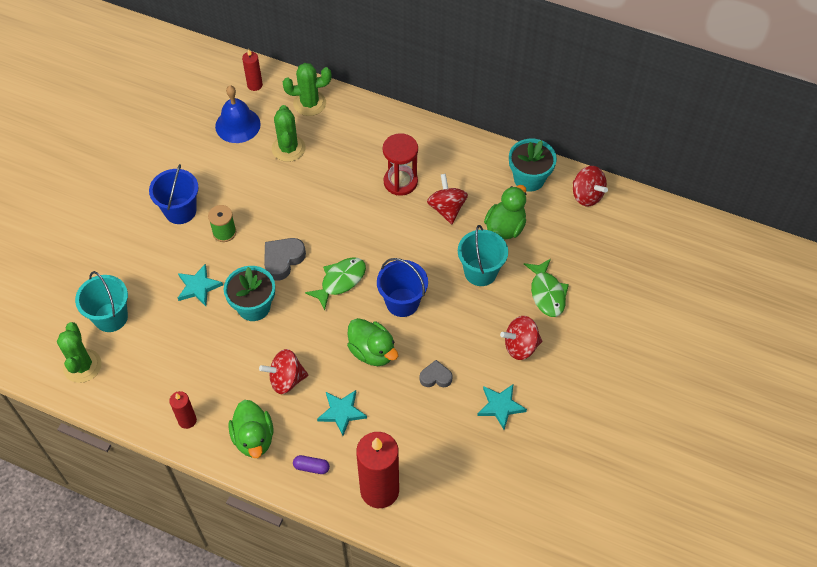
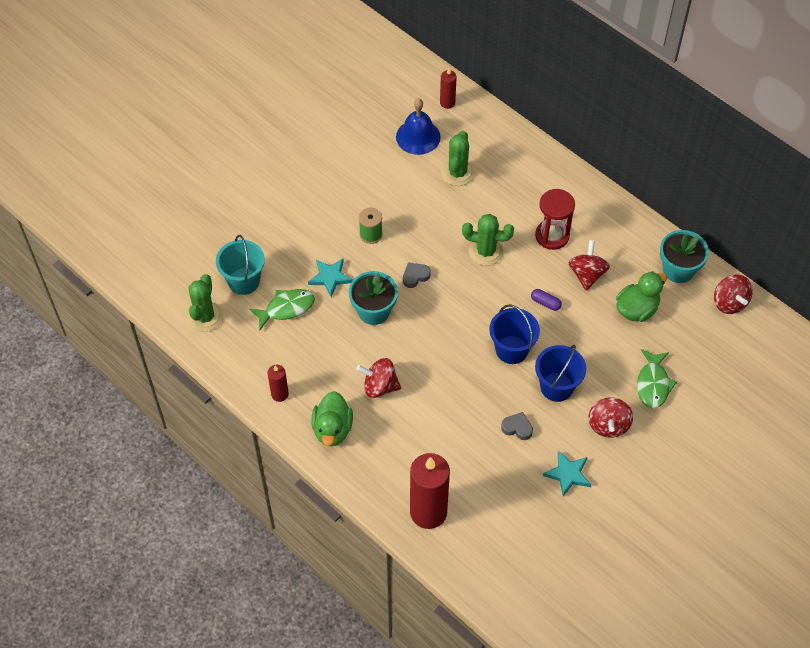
camera: 20 degrees right, 0 degrees up
blue bucket [149,164,199,224] -> blue bucket moved to [535,345,586,402]
grey heart [264,238,306,281] -> grey heart [403,263,431,288], size x0.65
green cactus [283,63,331,116] -> green cactus moved to [462,214,514,266]
purple capsule [293,455,330,474] -> purple capsule moved to [531,289,562,311]
green fish [305,257,366,311] -> green fish moved to [249,289,315,330]
turquoise star [317,390,367,436] -> none
green duck [347,318,398,366] -> none
turquoise bucket [458,225,508,286] -> none
red spinning top [500,316,542,360] -> red spinning top turned 90 degrees counterclockwise [589,397,633,438]

